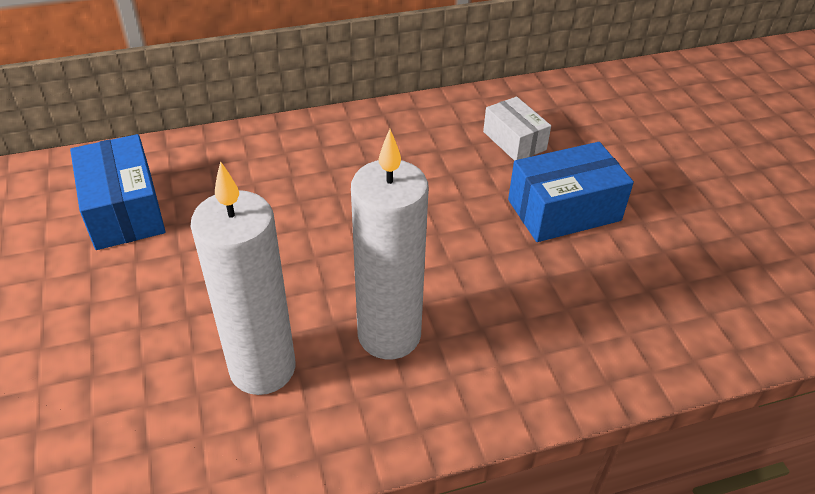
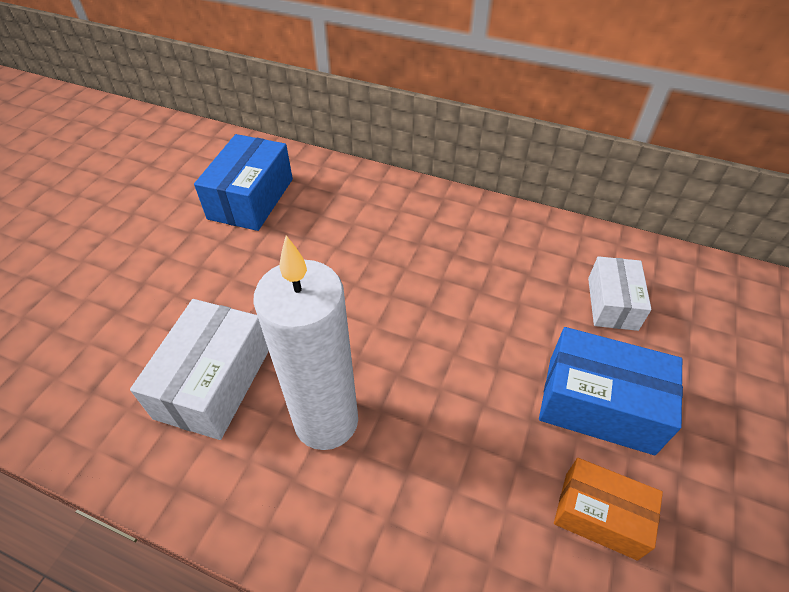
camera: 40 degrees right, 5 degrees up
white candle [191,161,296,395] -> white box [130,299,269,440]
none -> orange box [554,458,663,560]

